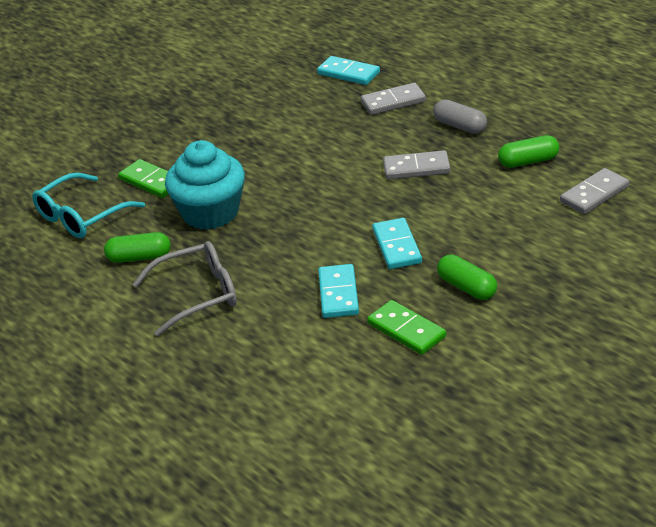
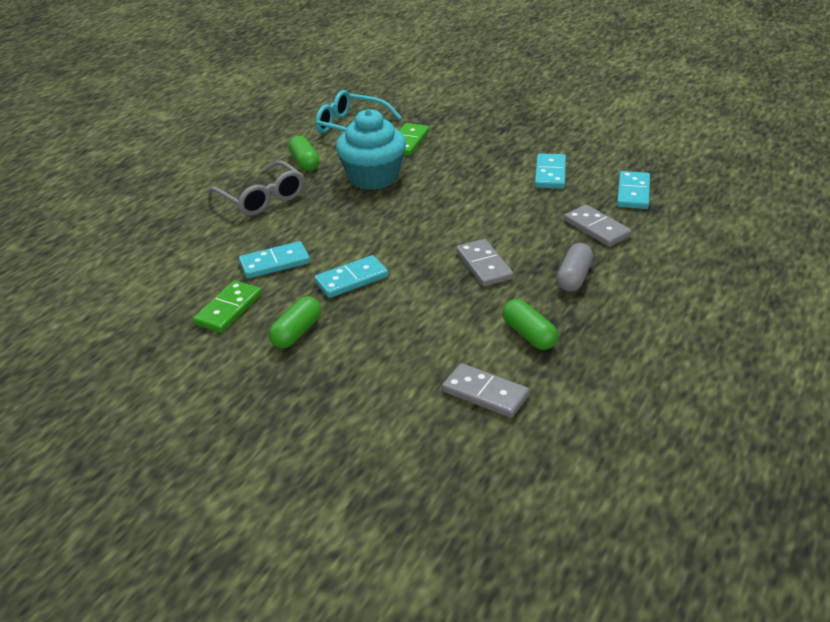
camera: 70 degrees right, 0 degrees up
none -> turquoise domino [535,154,566,189]

